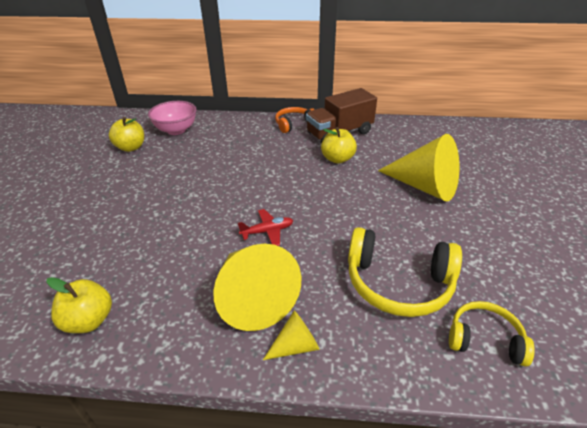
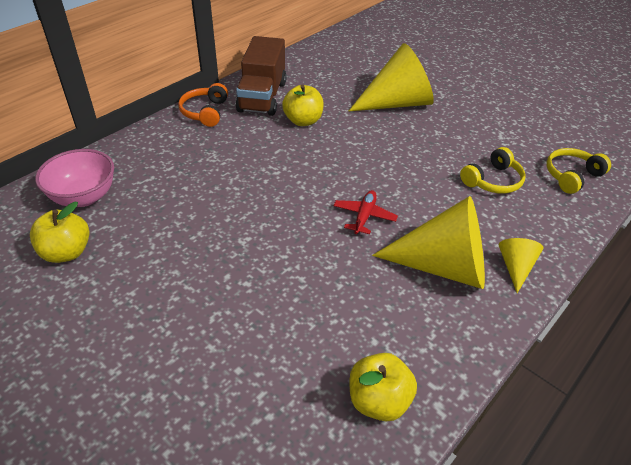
camera: 55 degrees left, 5 degrees up
yellow headphones [348,227,462,317] -> yellow headphones [460,147,525,194], size x0.59

